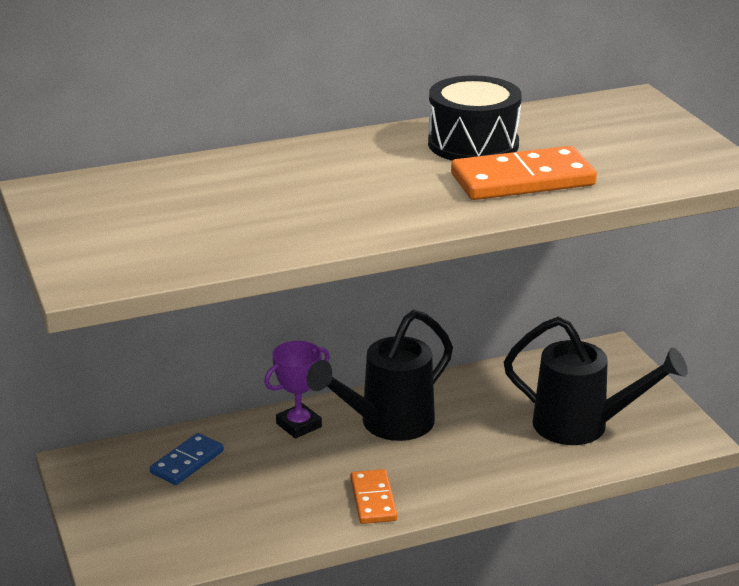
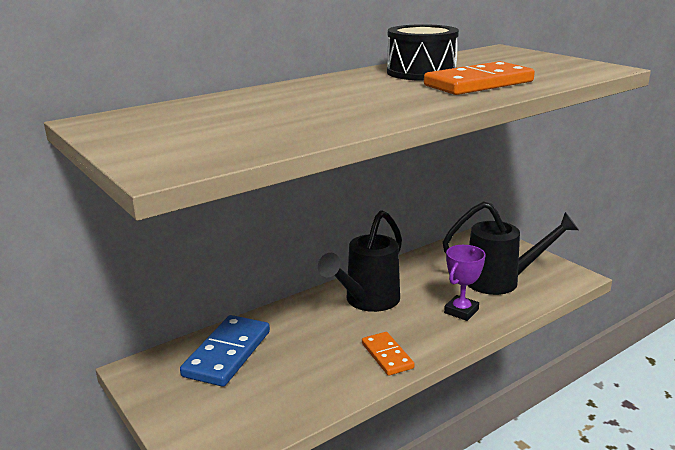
camera: 15 degrees left, 5 degrees down
blue domino [150,433,224,485] -> blue domino [180,315,270,387], size x1.66
purple trophy [264,341,330,439] -> purple trophy moved to [444,245,486,321]

